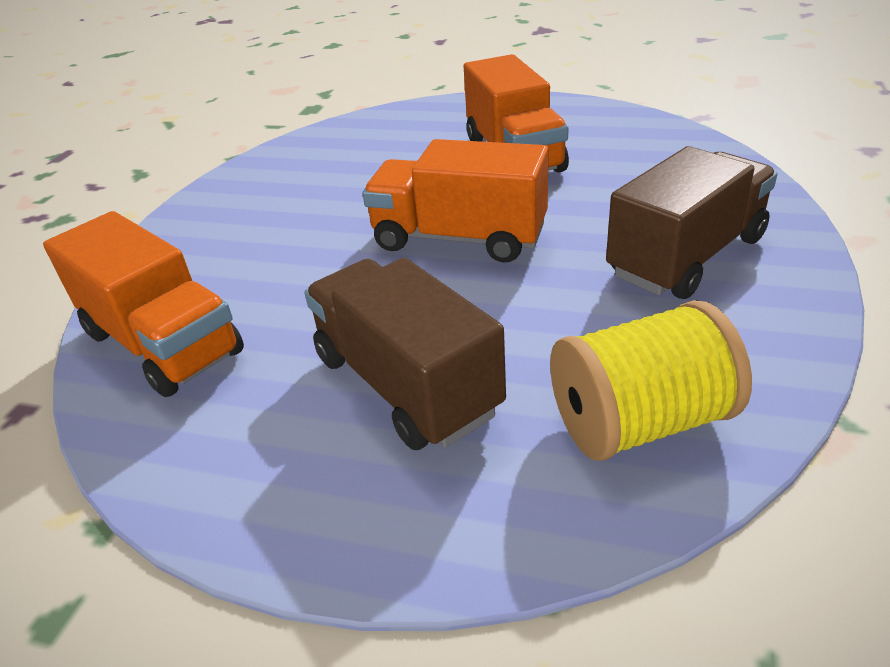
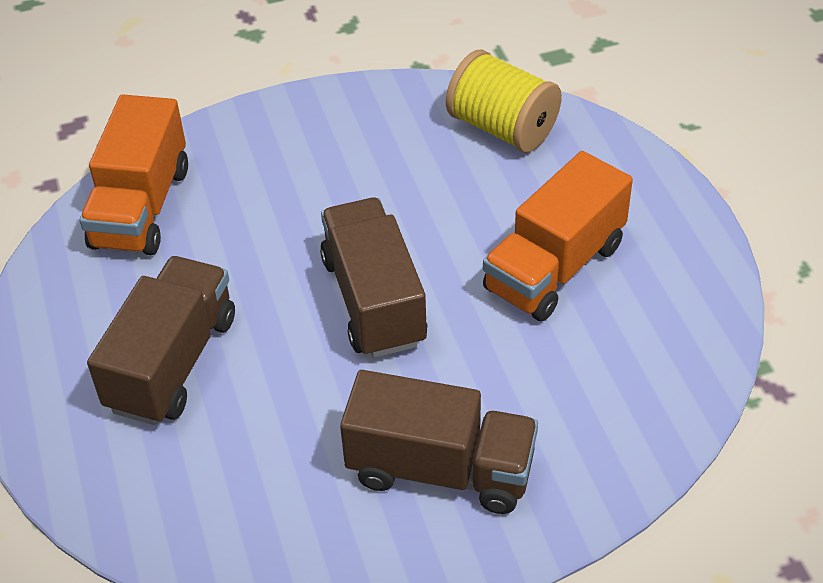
camera: 55 degrees right, 10 degrees up
orange truck [362,139,549,263] -> brown truck [320,198,427,358]
yellow spool [550,300,752,461] -> yellow spool moved to [446,50,562,153]

